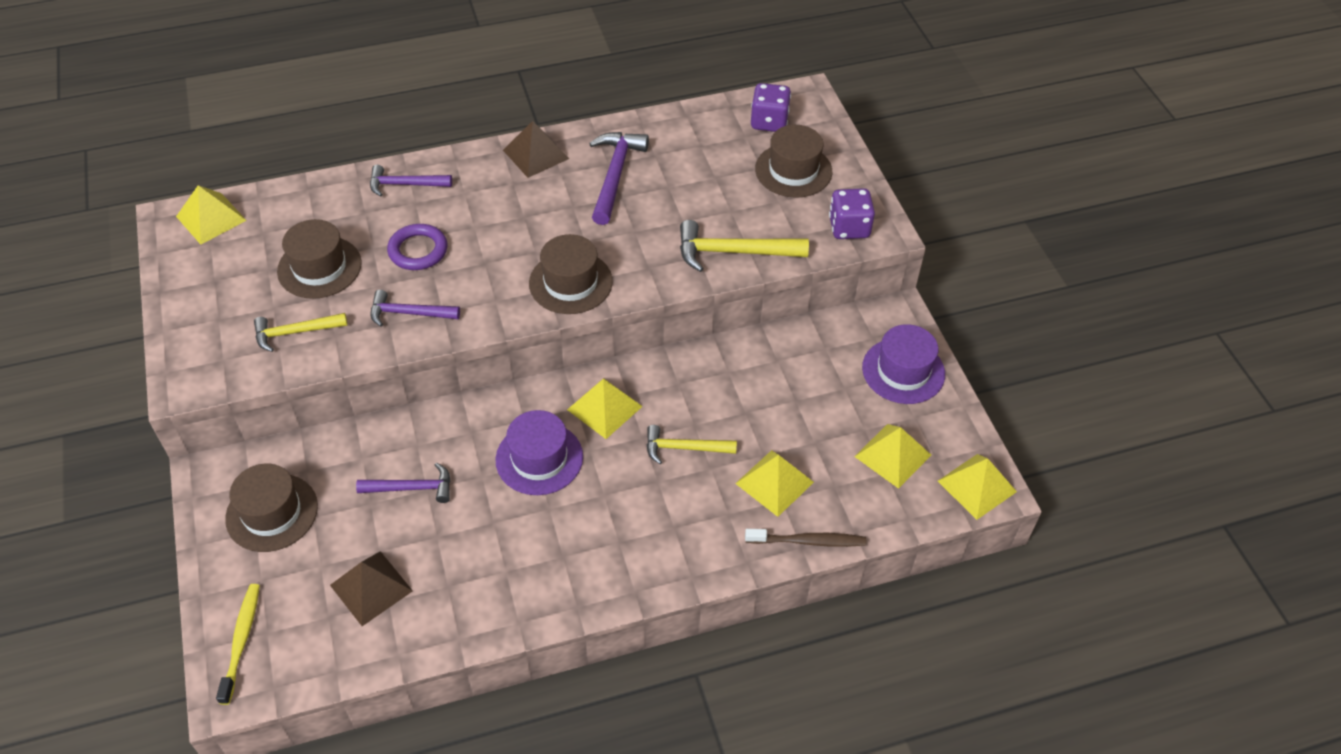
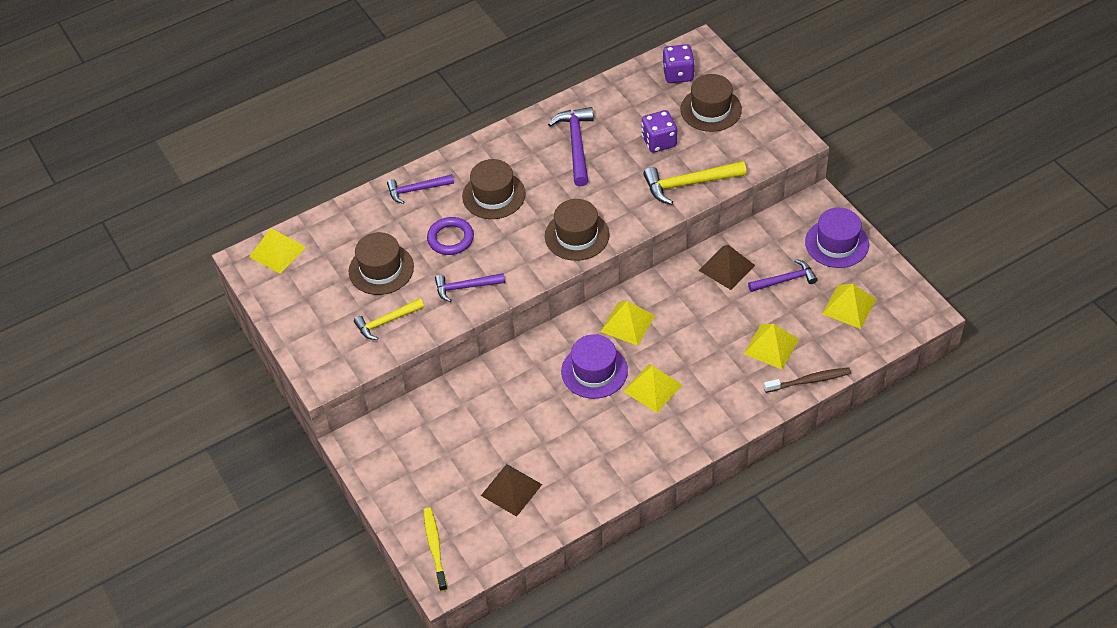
camera: 10 degrees left, 0 degrees up
brown hat [225,464,318,552] -> brown hat moved to [462,159,526,219]
purple hammer [356,463,450,503] -> purple hammer moved to [748,259,817,292]
brown pyramid [503,121,569,178] -> brown pyramid moved to [699,245,755,290]
yellow hammer [647,425,737,464] -> none
purple dice [829,188,875,239] -> purple dice moved to [641,110,677,153]
yellow pyramid [938,454,1017,520] -> yellow pyramid moved to [623,364,682,413]

